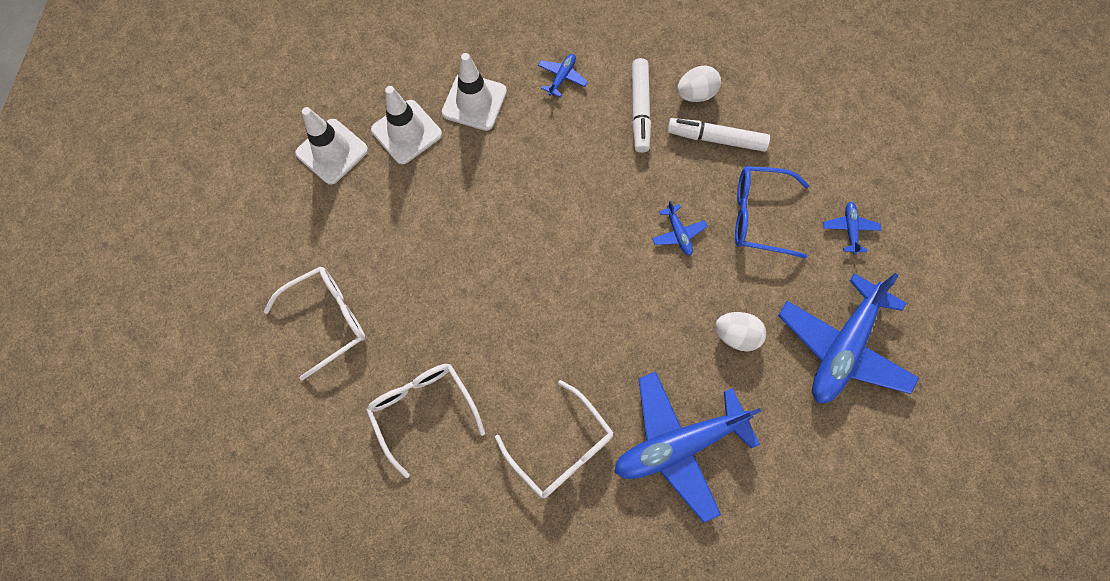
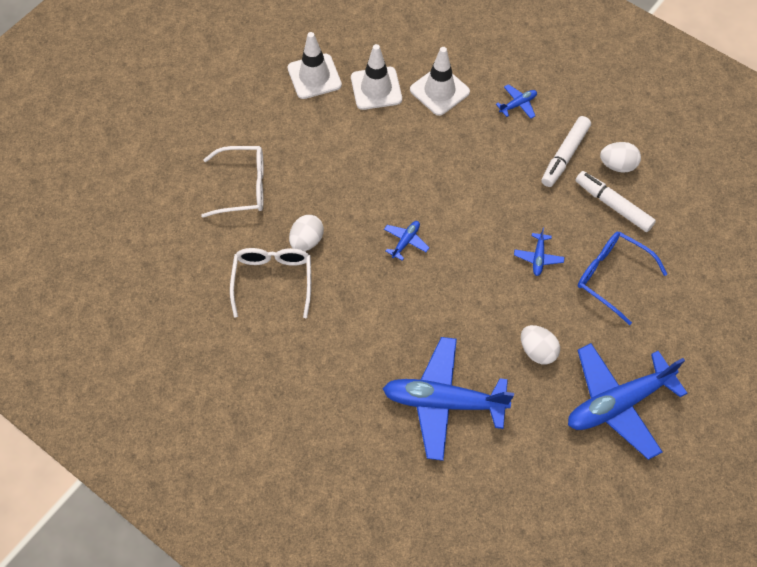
camera: 30 degrees right, 10 degrees down
white glasses [495,380,614,498] -> none
blue plane [823,202,881,255] -> blue plane moved to [384,221,429,261]
none -> white egg [289,215,324,251]

